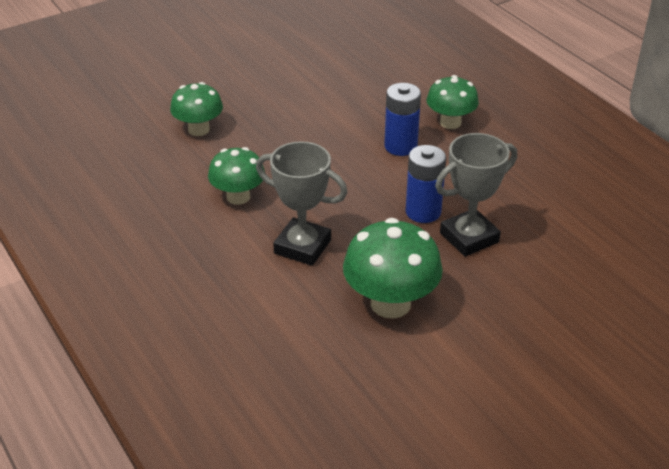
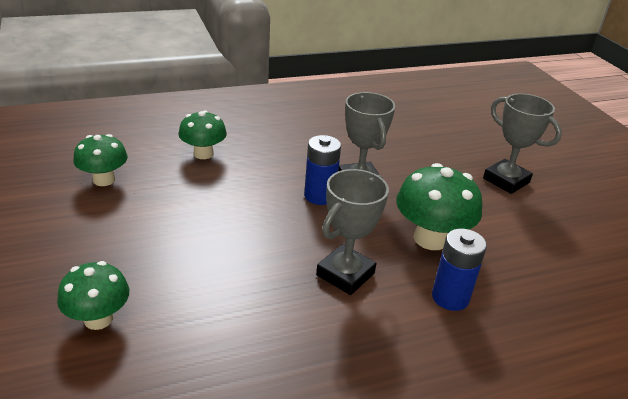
camera: 80 degrees left, 5 degrees down
green mushroom [208,147,265,205] -> green mushroom moved to [73,134,128,186]
blue battery [384,83,421,156] -> blue battery moved to [432,229,487,311]
none -> grey trophy [483,93,562,194]

